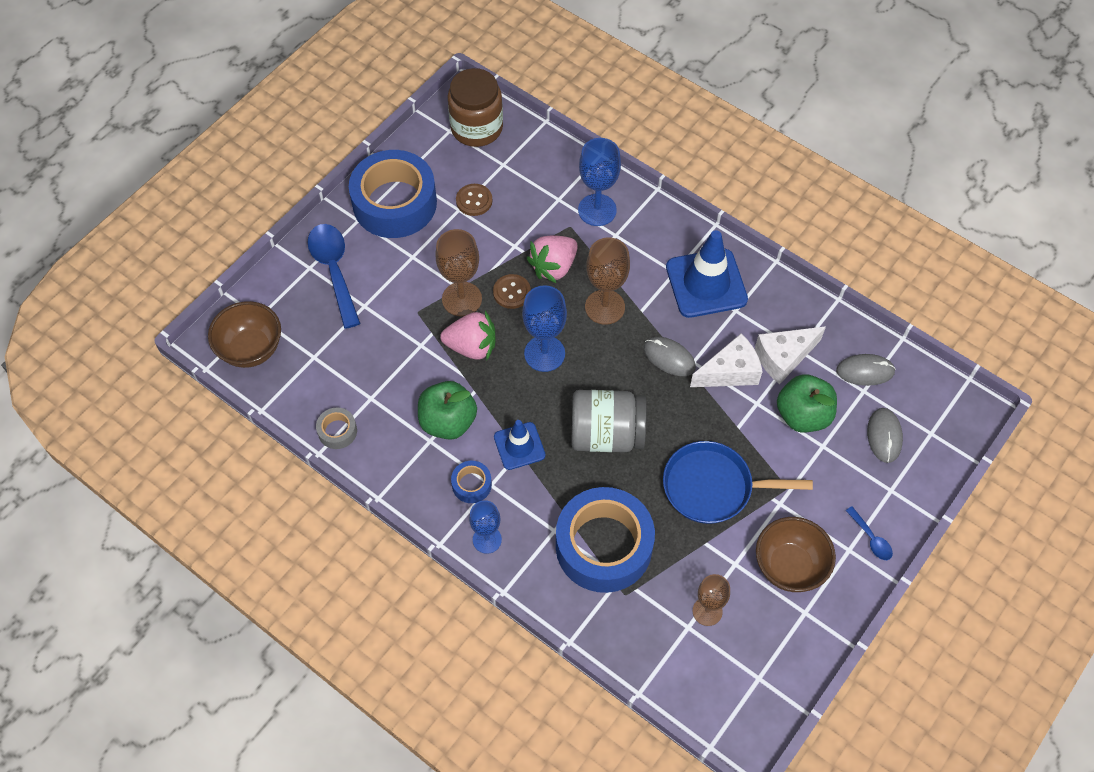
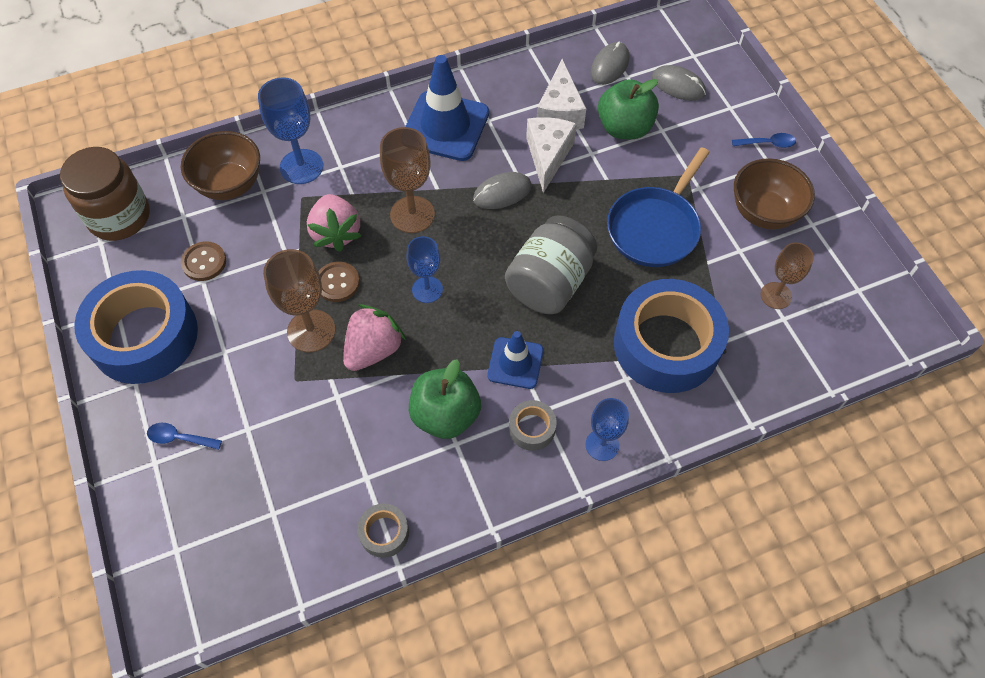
camera: 60 degrees left, 0 degrees up
brown bowl [208,301,281,368] -> brown bowl moved to [181,131,260,200]
blue spoon [307,224,361,329] -> blue spoon [147,423,222,450], size x0.48
blue tape [451,461,492,503] -> grey tape [509,400,557,451]
blue goblet [522,285,567,372] -> blue goblet [407,236,443,303], size x0.66

